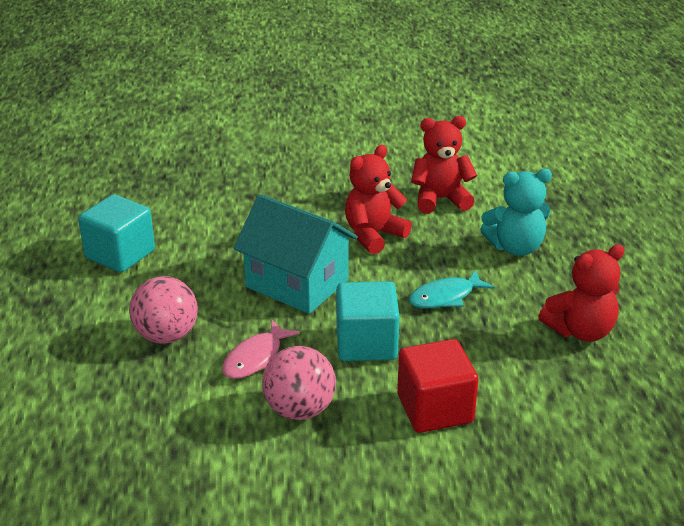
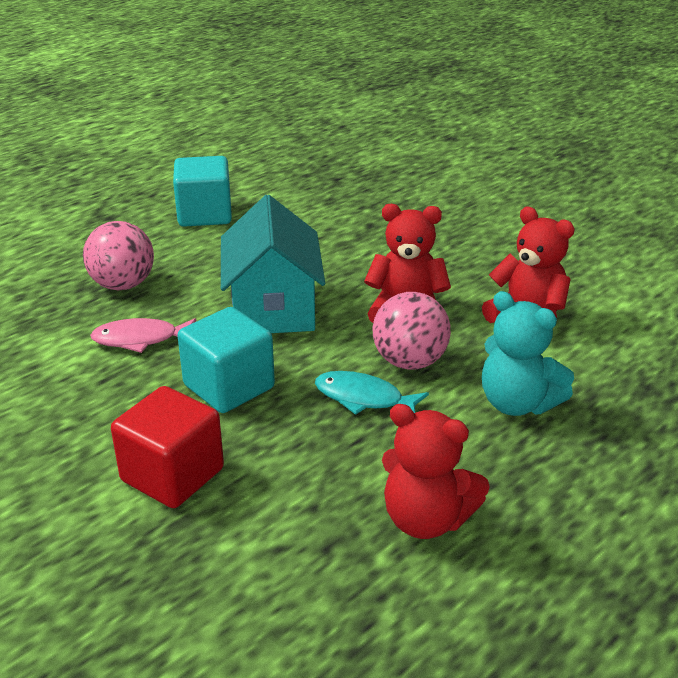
camera: 50 degrees right, 0 degrees up
pink ball [262,346,336,420] -> pink ball moved to [373,292,451,370]

